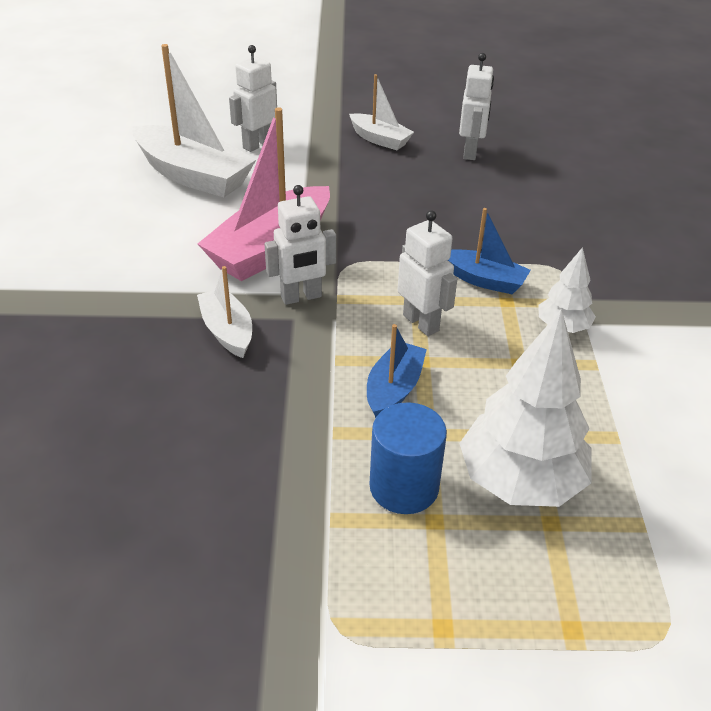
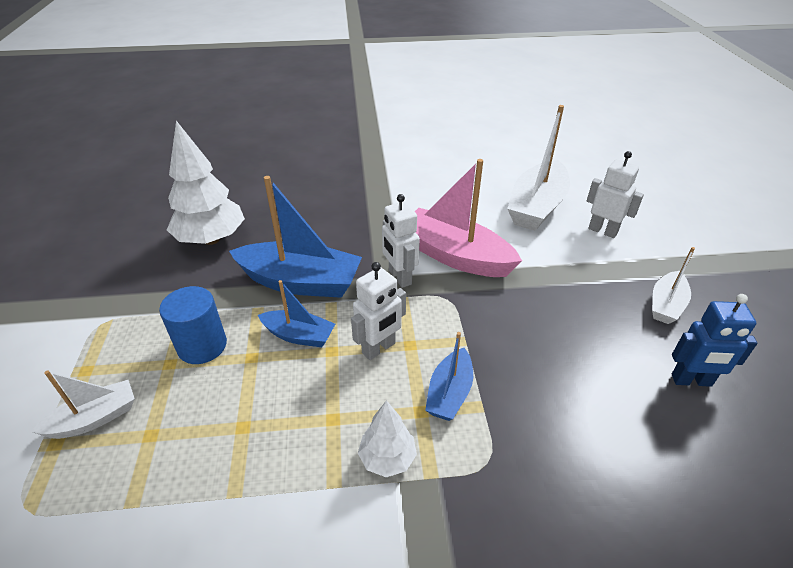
camera: 85 degrees right, 0 degrees up
white boat [197,266,252,358] -> white boat moved to [31,370,135,439]
white robot [459,53,494,160] -> blue robot [672,294,758,387]
white tree [459,309,592,507] -> white tree moved to [167,121,245,245]
none -> blue boat [229,176,362,298]

